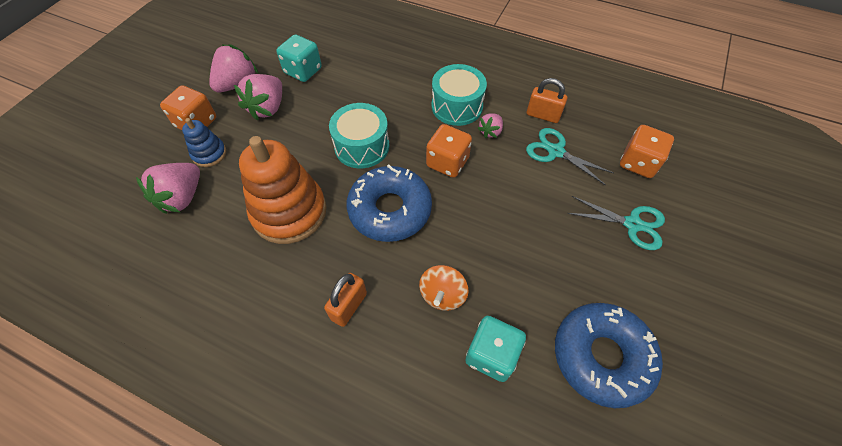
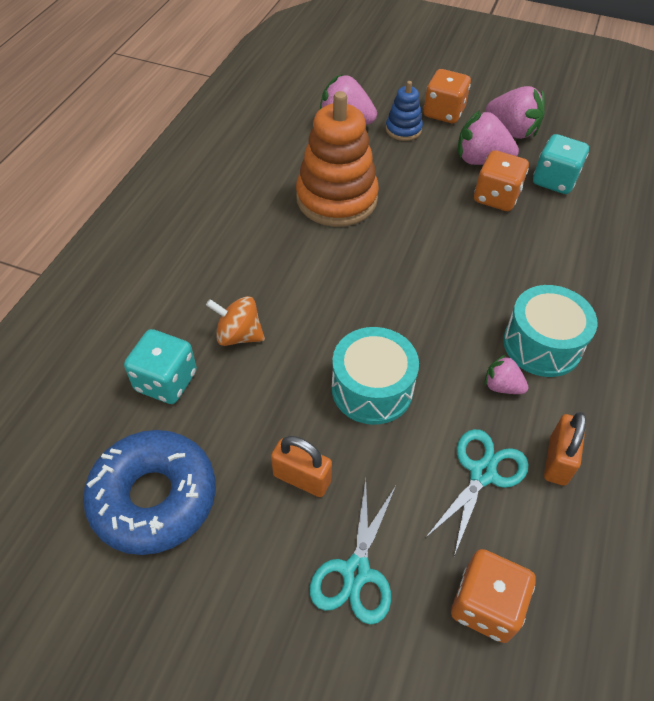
camera: 85 degrees right, 5 degrees down
orange padlock [324,273,367,327] -> orange padlock moved to [271,436,332,497]
turquoise drum [329,103,389,168] -> turquoise drum moved to [332,327,419,425]
blue donut [347,164,432,242] -> none
orange dice [426,124,472,178] -> orange dice moved to [474,150,529,211]

